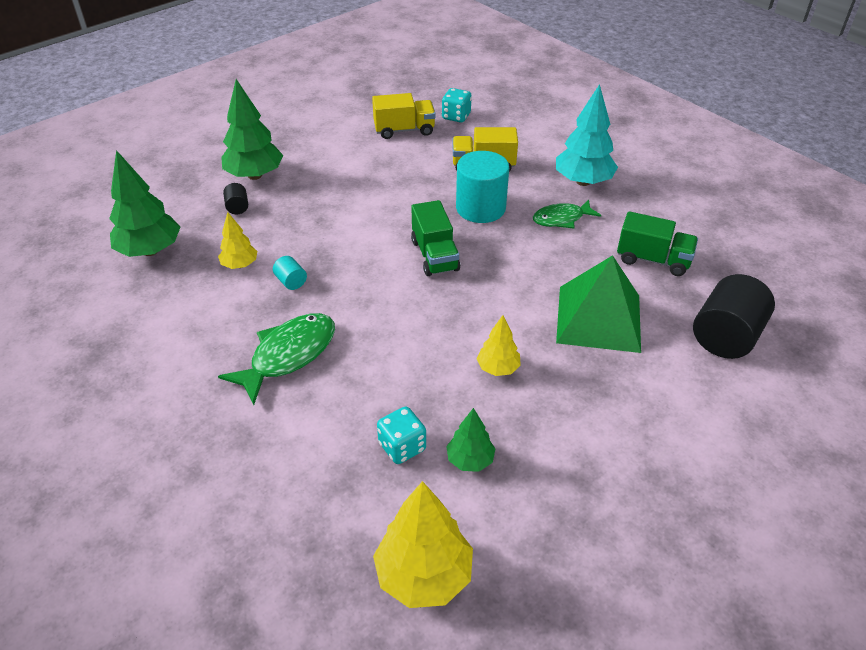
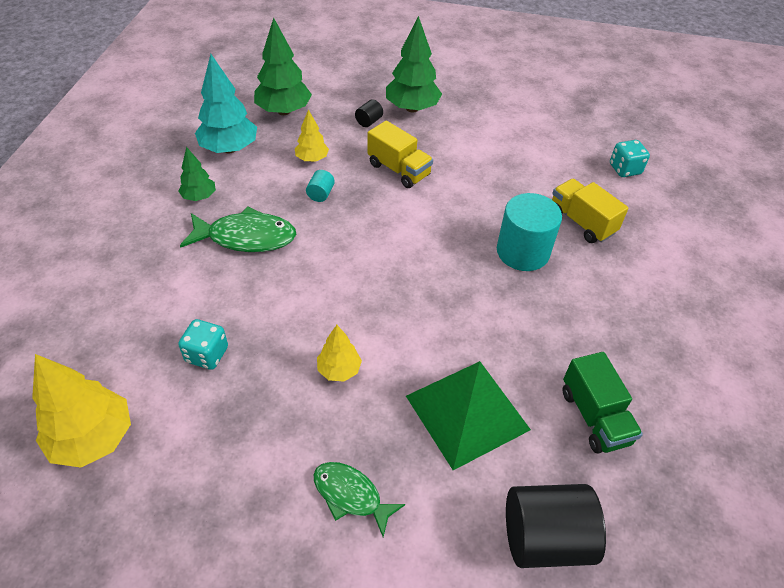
camera: 50 degrees right, 5 degrees up
yellow truck [372,93,436,139] -> yellow truck moved to [368,121,433,188]
green truck [411,200,460,276] -> none
green tree [446,408,495,472] -> green tree moved to [178,147,216,201]
green fish [533,199,601,228] -> green fish moved to [314,462,405,537]
turquoise tree [556,84,618,186] -> turquoise tree moved to [195,54,257,153]

